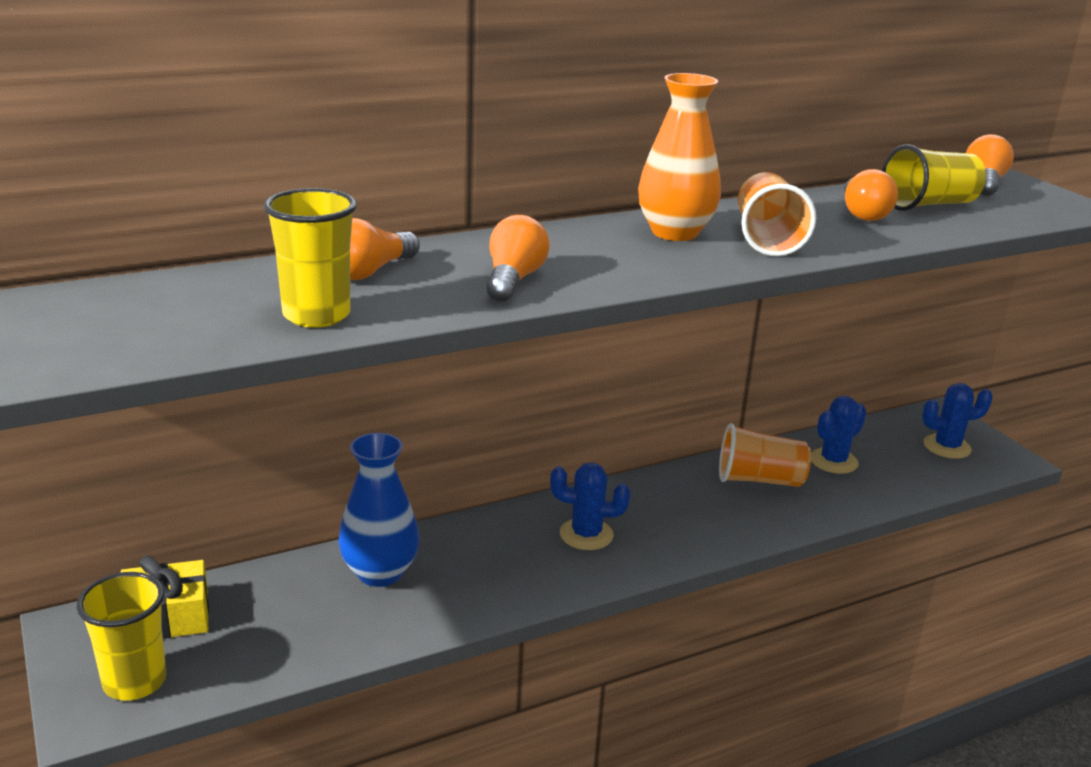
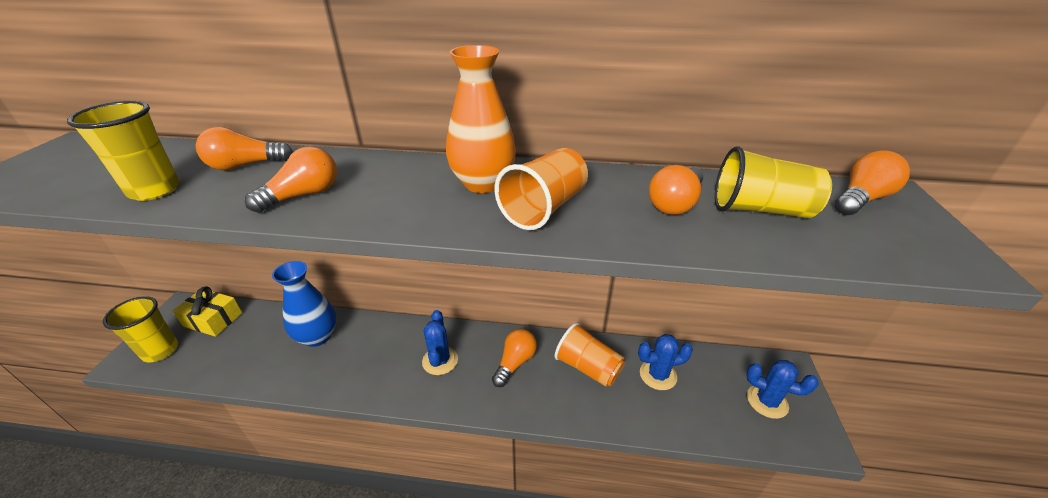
camera: 35 degrees right, 10 degrees up
blue cactus [550,462,630,550] -> blue cactus turned 45 degrees clockwise [422,310,458,375]
none -> orange light bulb [492,329,537,387]

